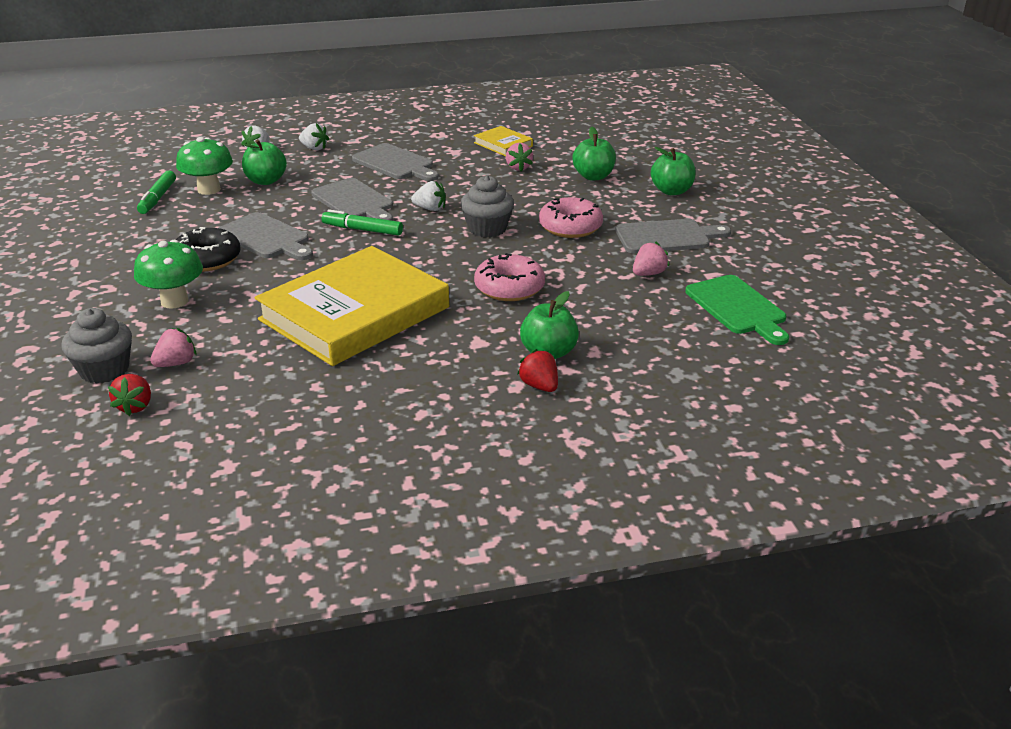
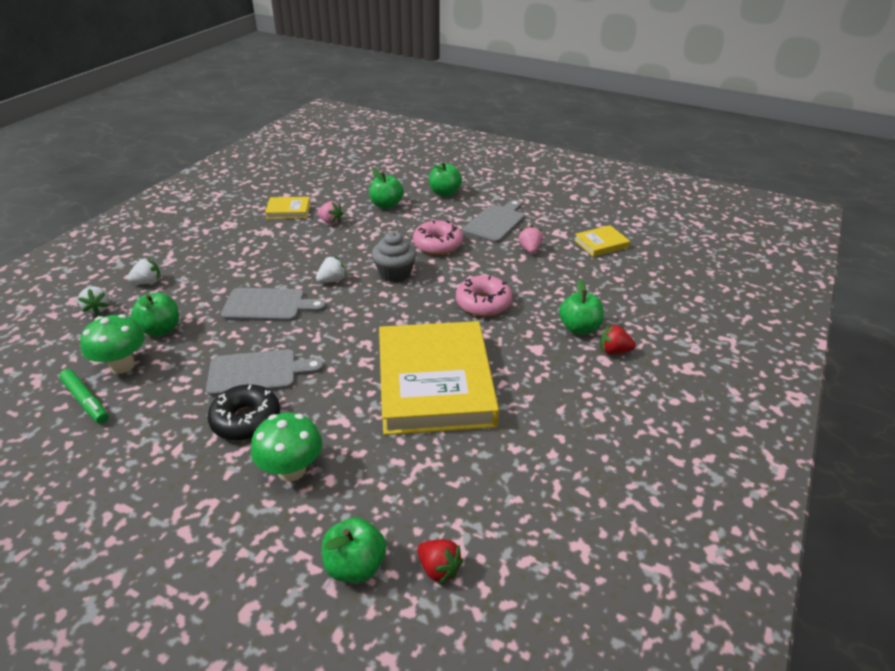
camera: 50 degrees left, 5 degrees up
grey cupcake [62,308,132,384] -> green apple [322,517,386,583]
pink strawberry [150,328,196,367] -> none
green marker [321,209,403,236] -> none
grey cutting board [352,143,439,181] -> none
green cutting board [685,275,789,345] -> yellow book [574,225,630,257]

